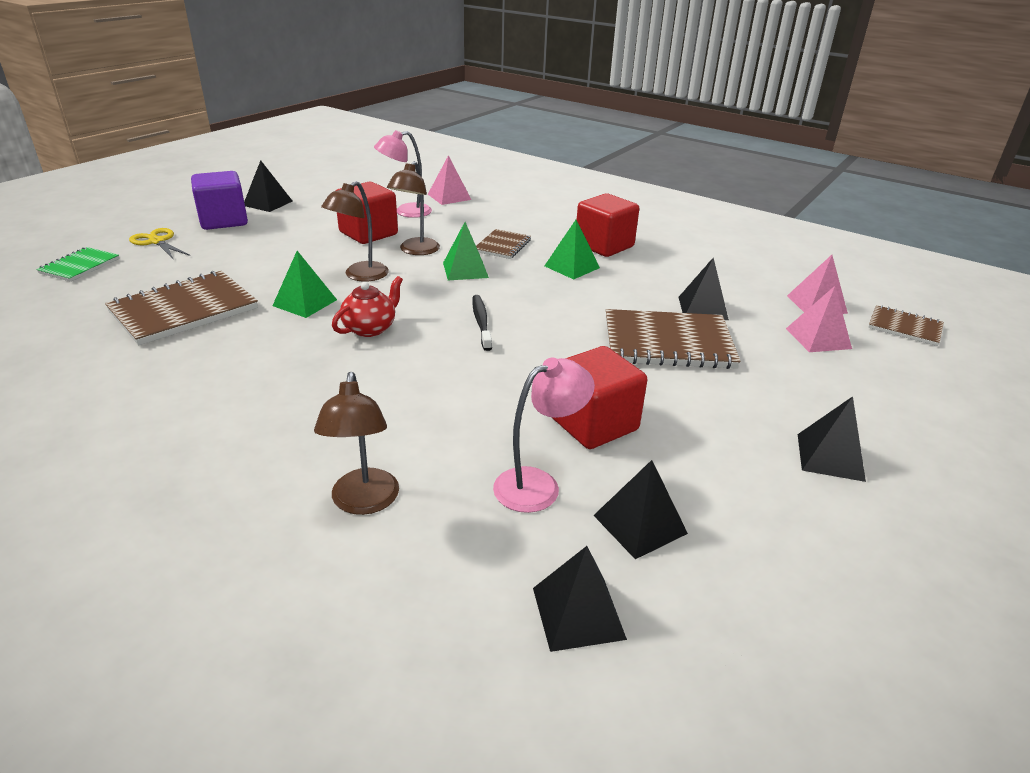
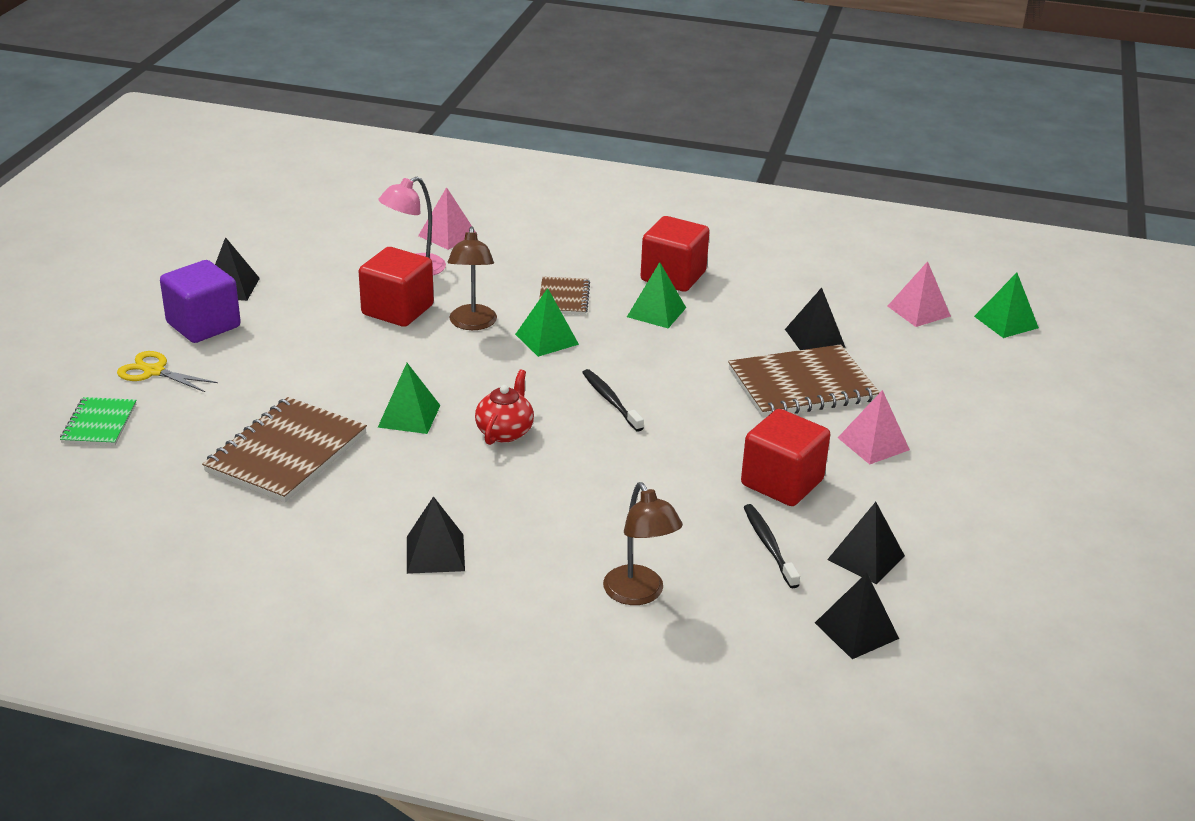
camera: 20 degrees left, 0 degrees up
brown lamp [321,181,389,282] -> none
pink lamp [493,358,595,513] -> black toothbrush [744,504,800,588]
pink pyramid [786,286,852,352] -> pink pyramid moved to [838,390,910,465]
black pyramid [798,396,866,482] -> black pyramid moved to [407,496,465,574]
brown notebook [868,305,944,346] -> green pyramid [974,273,1039,338]

